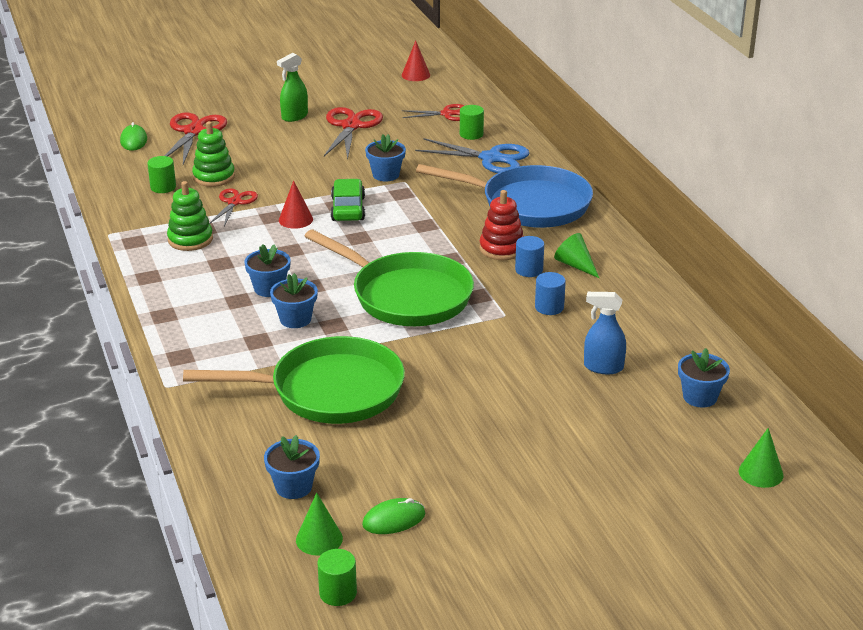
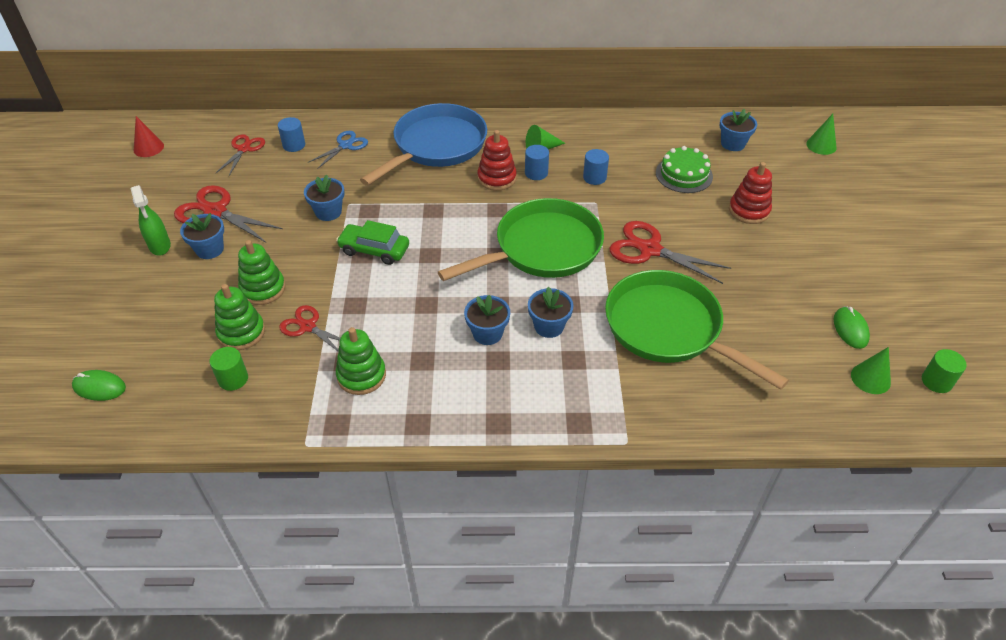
camera: 70 degrees left, 15 degrees up
red scissors [165,112,227,165] -> red scissors moved to [610,221,731,284]
green pan [183,336,405,424] -> green pan turned 60 degrees counterclockwise [605,270,789,390]
blue flower pot [264,435,320,499] -> blue flower pot moved to [180,213,224,259]
red cone [279,180,313,229] -> none
blue scissors [415,138,530,173] -> blue scissors [309,131,368,169], size x0.62
green cylinder [460,105,484,140] -> blue cylinder [278,117,305,152]
blue spray bottle [584,292,626,374] -> green cake [656,146,713,193]
none -> green stacking toy [238,240,285,305]
none -> red stacking toy [729,162,772,224]

